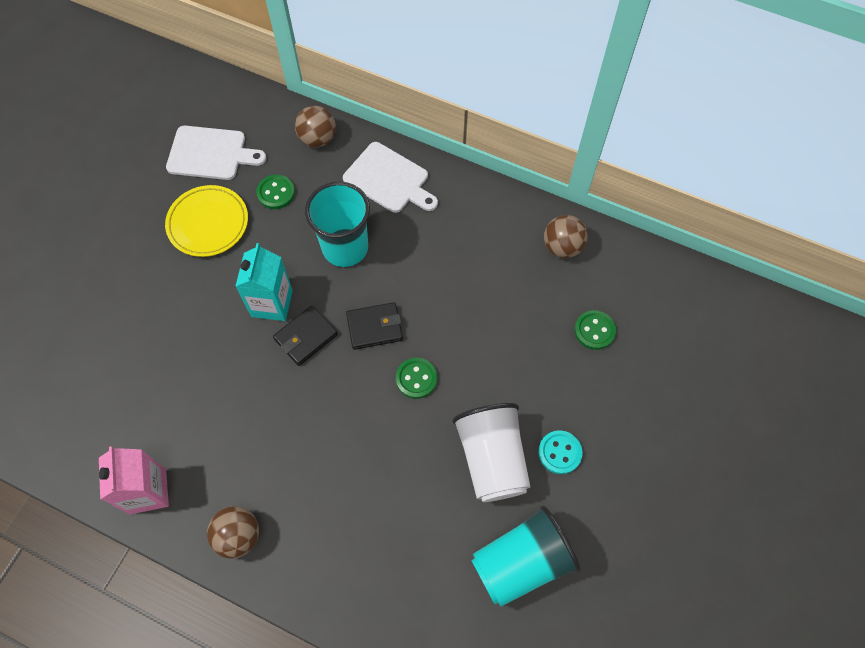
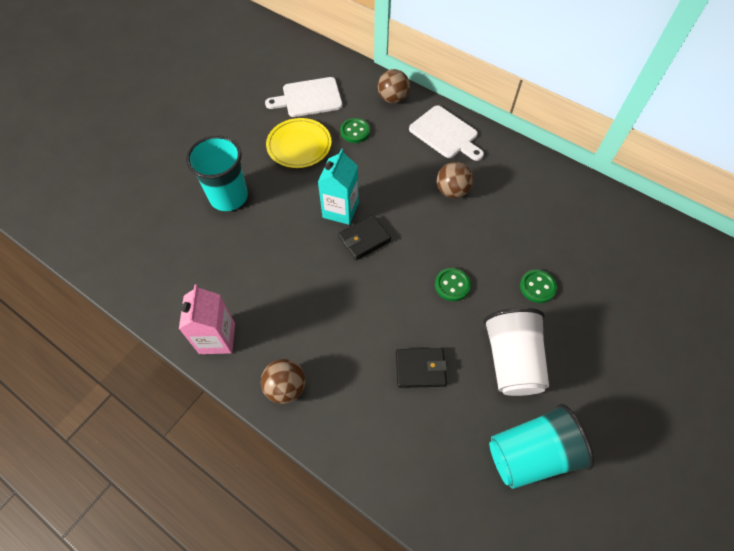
camera: 10 degrees right, 5 degrees down
white cutting board [166,126,266,180] -> white cutting board turned 150 degrees clockwise [265,77,342,117]
turquoise cup [305,182,370,267] -> turquoise cup moved to [186,135,248,211]
black wallet [346,302,403,350] -> black wallet moved to [396,348,447,388]
turquoise button [538,430,583,474] -> none
brown ball [544,215,588,258] -> brown ball moved to [437,162,473,198]
green button [575,310,616,350] -> green button moved to [520,270,557,303]

